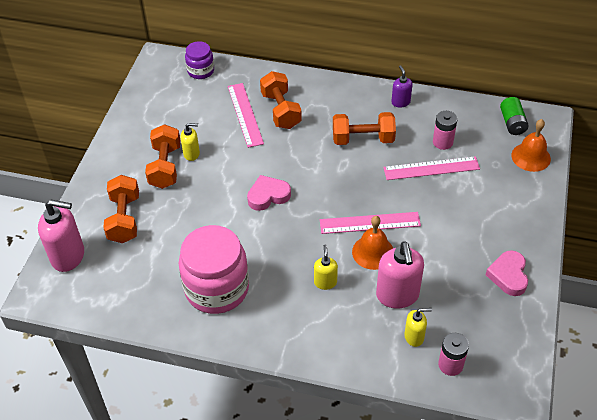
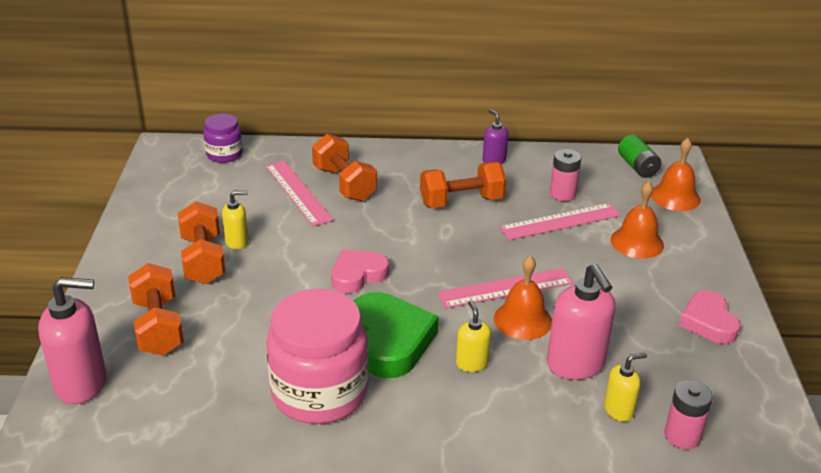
camera: 15 degrees left, 15 degrees down
none -> green heart [354,292,439,378]
none -> orange bell [611,181,664,259]

